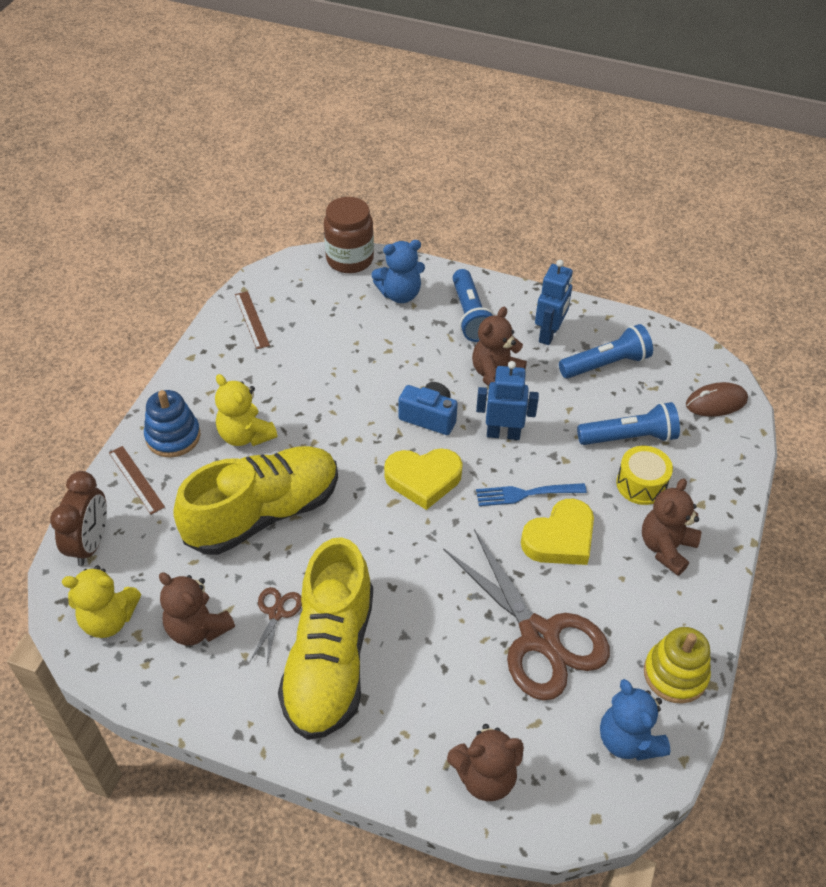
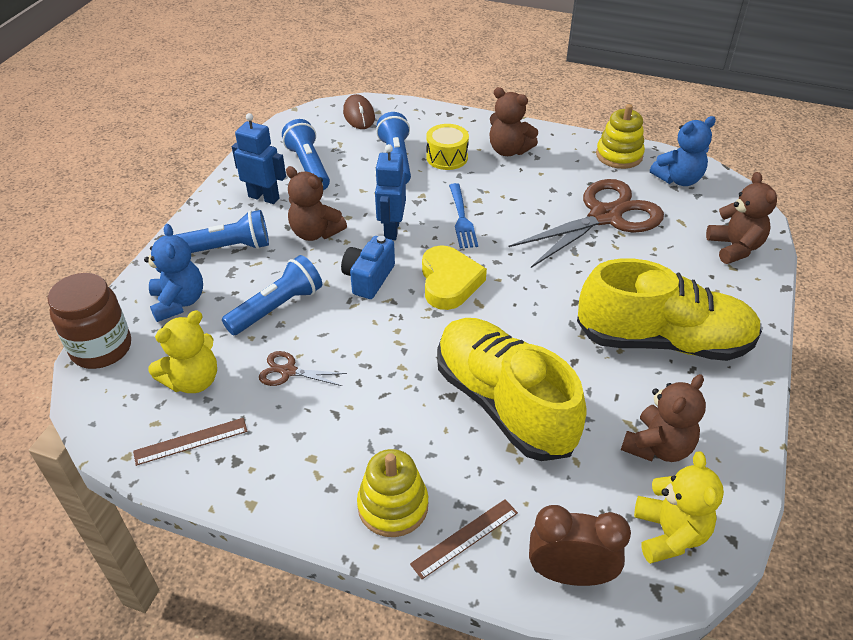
camera: 90 degrees left, 5 degrees down
blue stacking toy [144,390,201,458] -> yellow stacking toy [357,449,428,537]
yellow teddy bear [215,374,277,446] -> yellow teddy bear moved to [148,311,217,393]
brown scissors [250,587,302,664] -> brown scissors moved to [259,351,347,386]
yellow heart [521,499,594,565] -> none
none -> blue flashlight [222,255,322,335]

